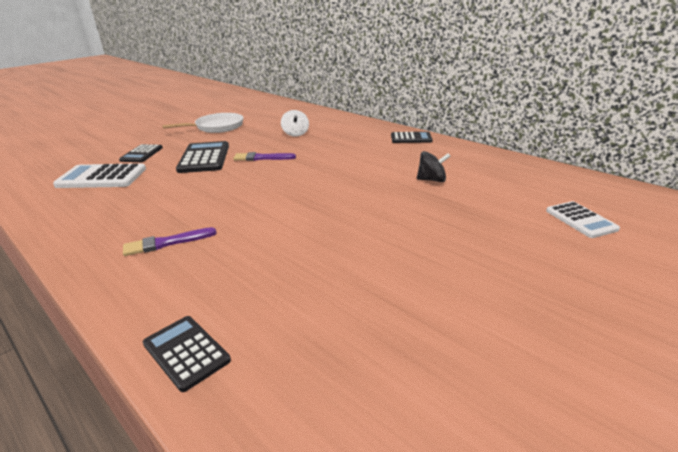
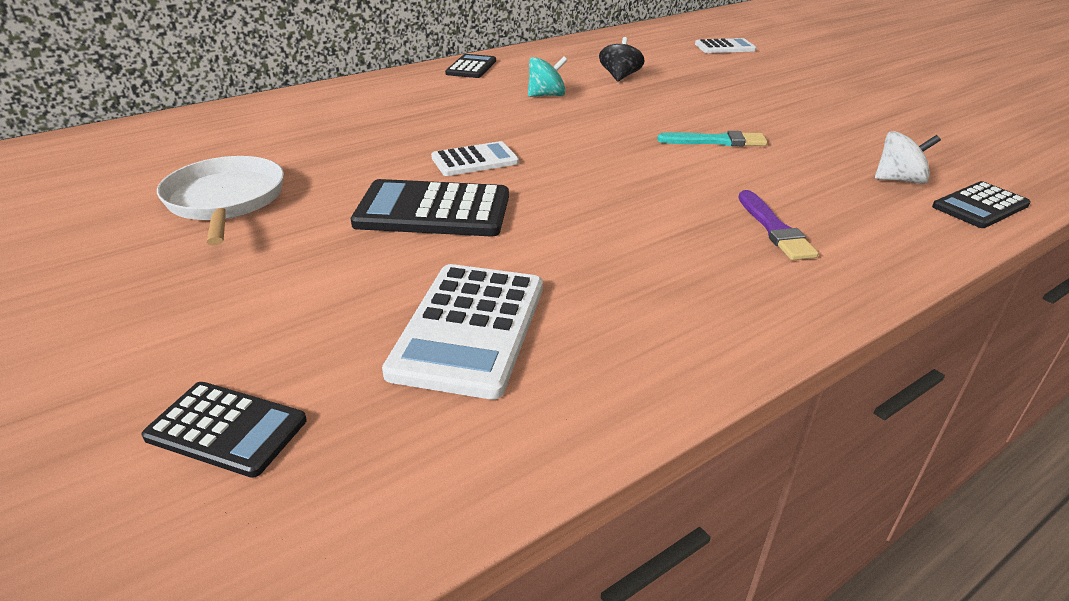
camera: 80 degrees left, 5 degrees up
black calculator [119,144,163,162] -> black calculator moved to [141,382,307,478]
purple brush [233,152,296,161] -> white calculator [431,141,519,176]
white spinning top [281,110,309,137] -> white spinning top moved to [875,131,941,184]
none -> turquoise spinning top [528,56,567,97]
none -> turquoise brush [657,131,767,146]

